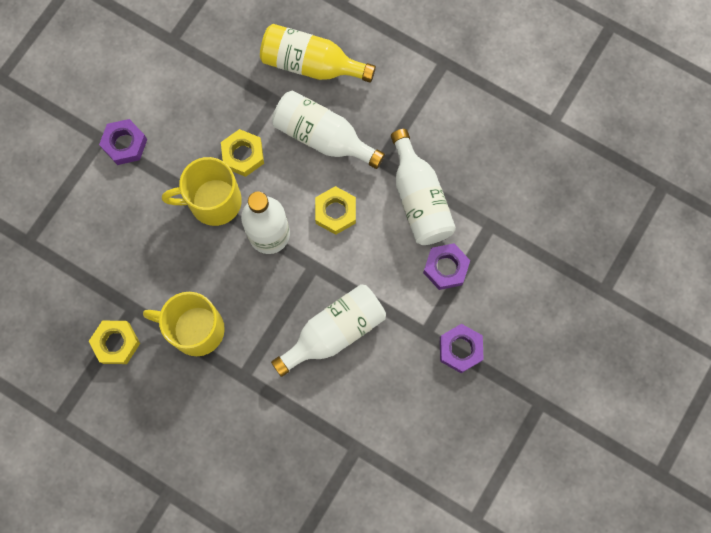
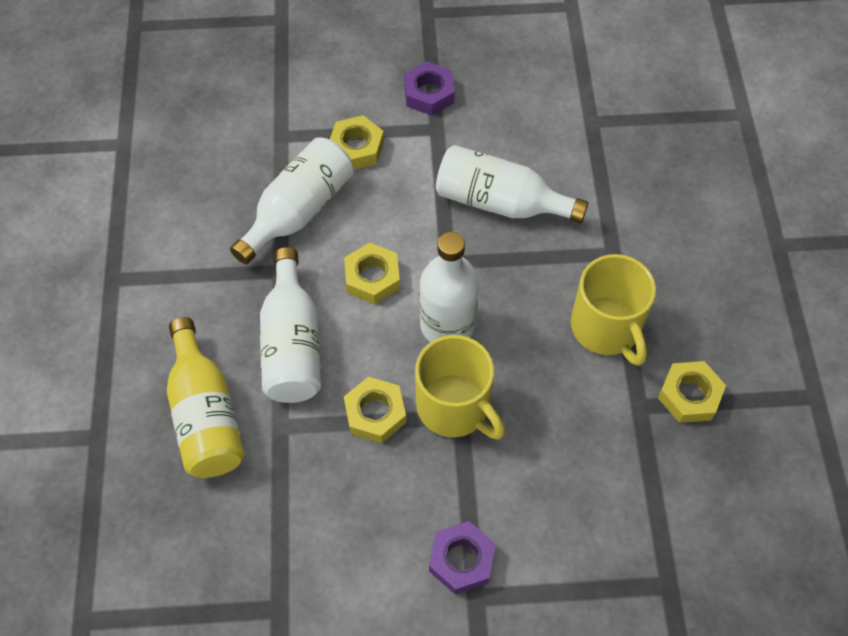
camera: 125 degrees left, 15 degrees down
purple nut [423,243,470,290] -> yellow nut [330,115,384,170]

